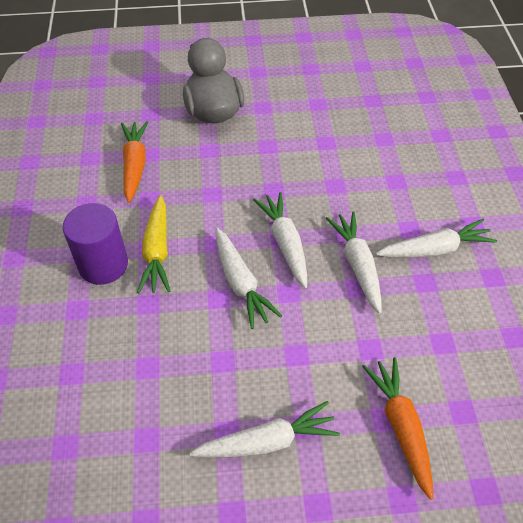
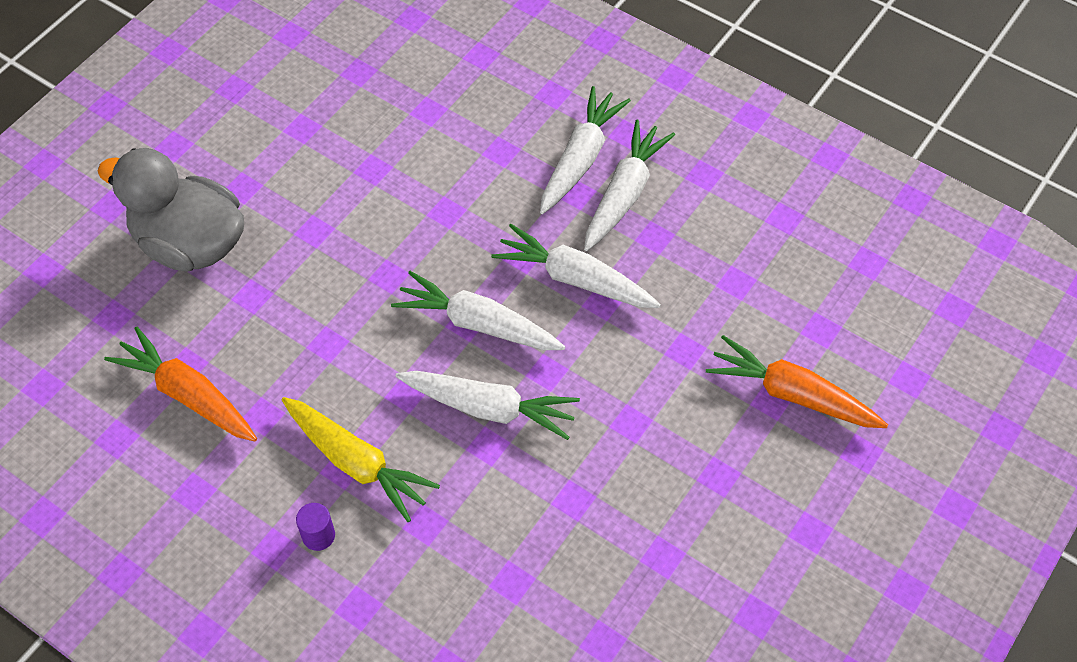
camera: 50 degrees left, 5 degrees up
purple cylinder [63,203,128,285] -> purple cylinder [296,503,335,551], size x0.42
white carrot [190,401,340,458] -> white carrot moved to [540,86,631,214]

